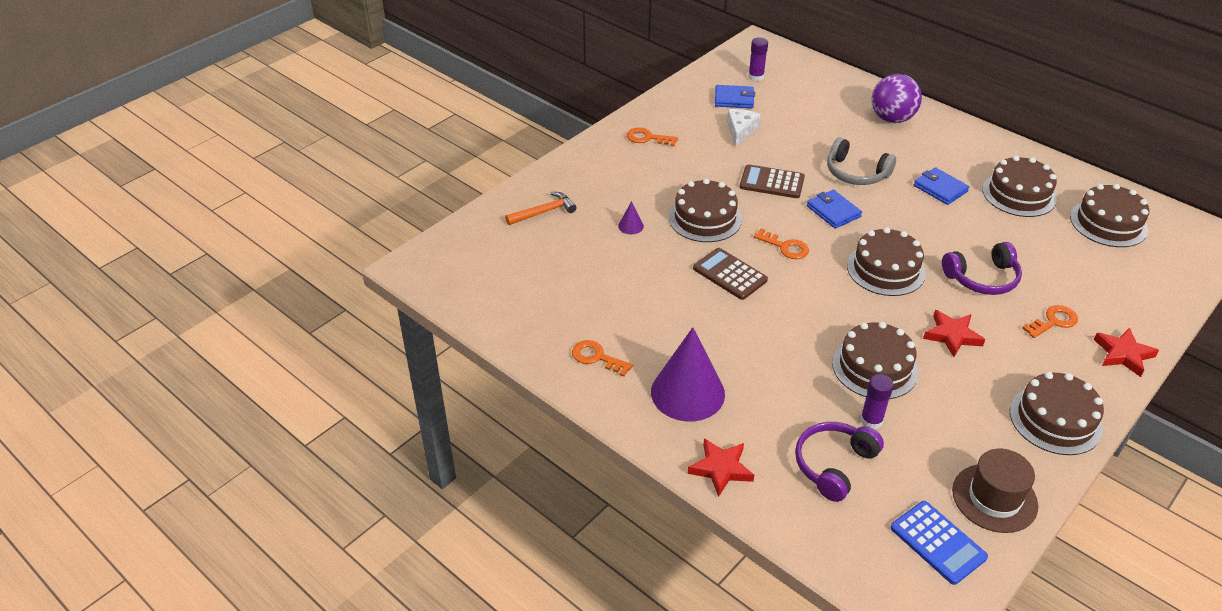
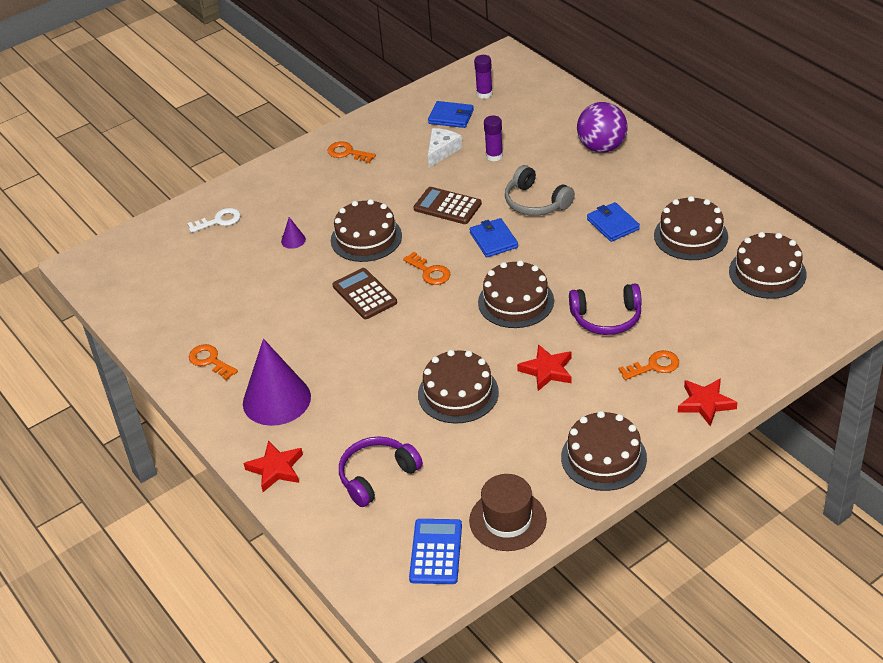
camera: 15 degrees right, 0 degrees up
orange hammer [505,192,577,225] -> white key [187,208,241,233]
purple glue stick [860,374,894,430] -> purple glue stick moved to [484,115,503,161]
blue calculator [891,501,988,585] -> blue calculator turned 150 degrees counterclockwise [409,519,462,584]

